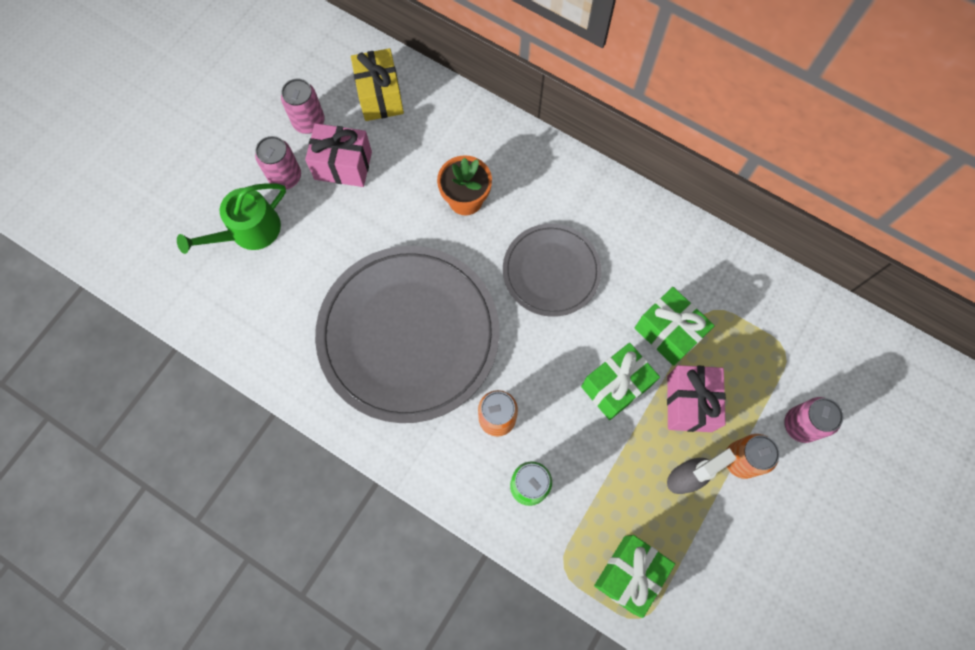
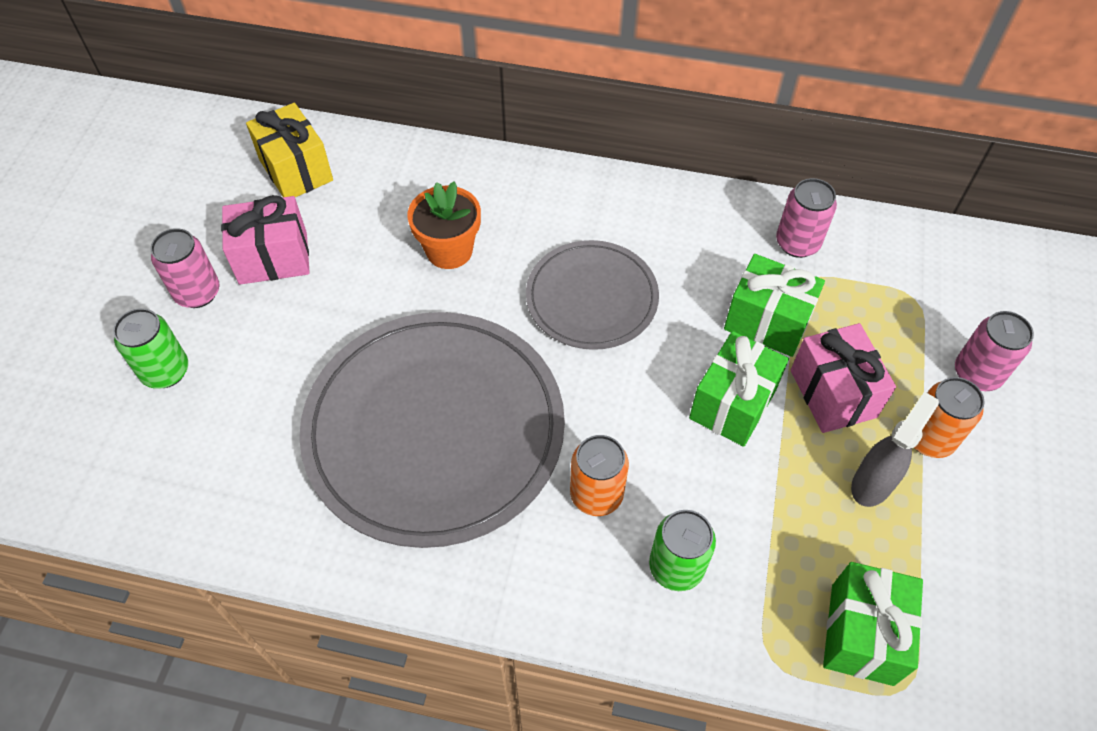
camera: 20 degrees left, 15 degrees down
green watering can [177,183,286,254] -> green can [113,308,188,389]
pink can [281,79,324,134] -> pink can moved to [776,178,837,258]

